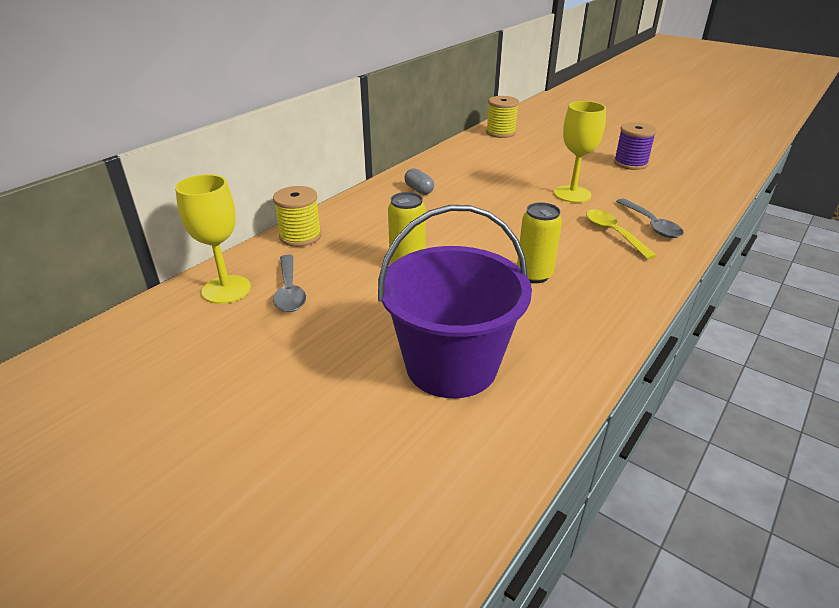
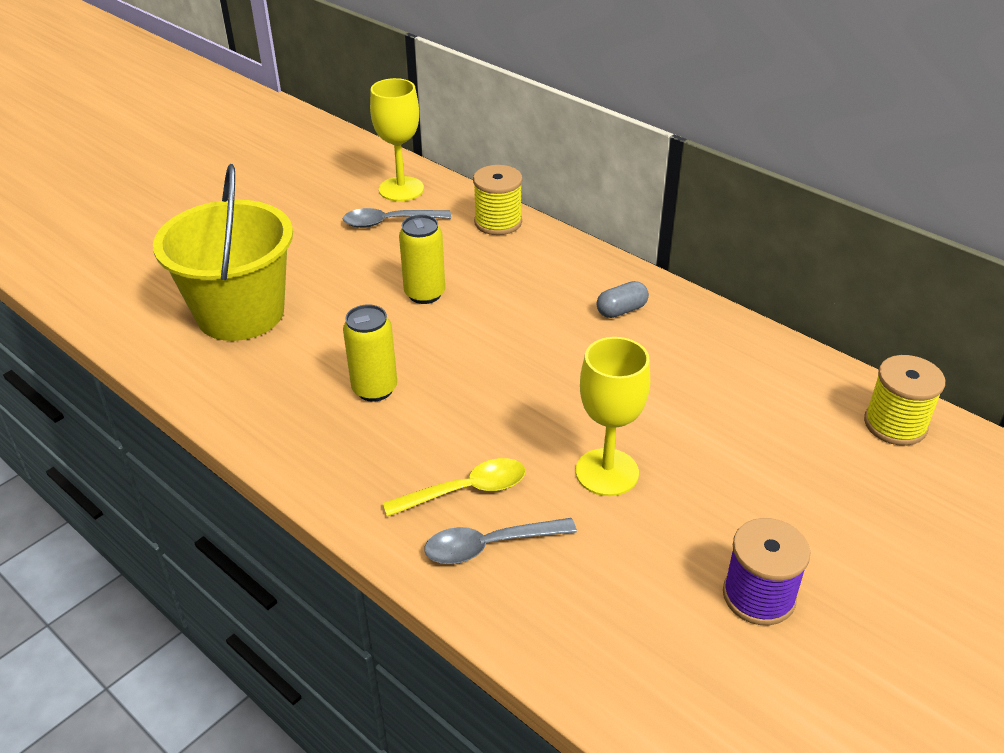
camera: 95 degrees right, 5 degrees up
purple bucket [378,205,532,398] -> yellow bucket [153,164,293,341]

